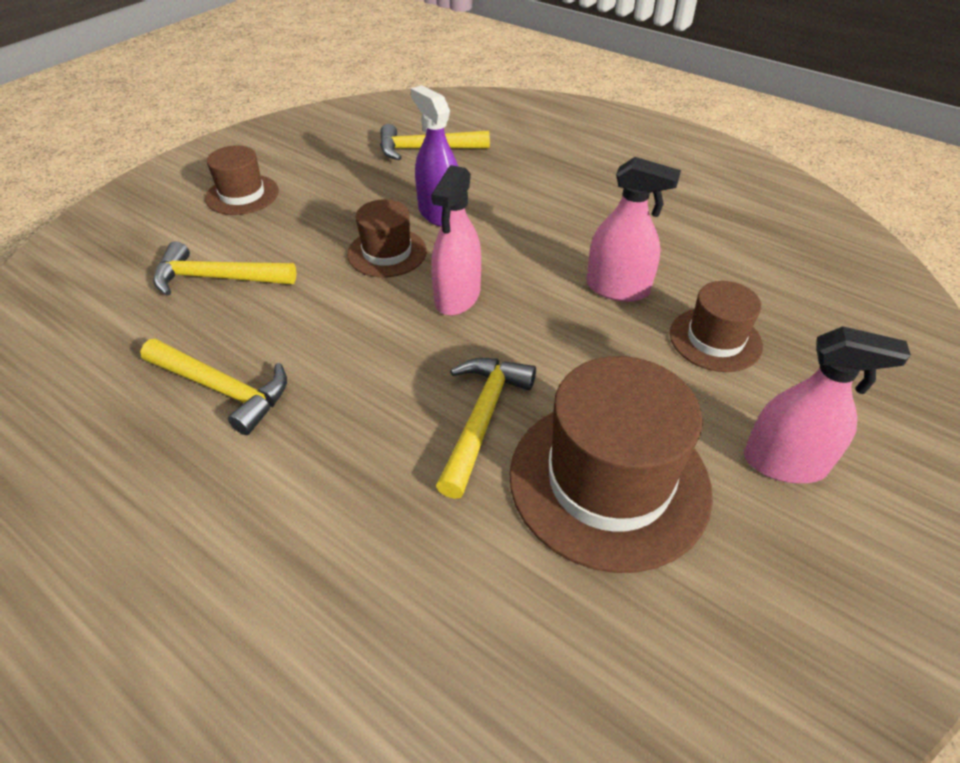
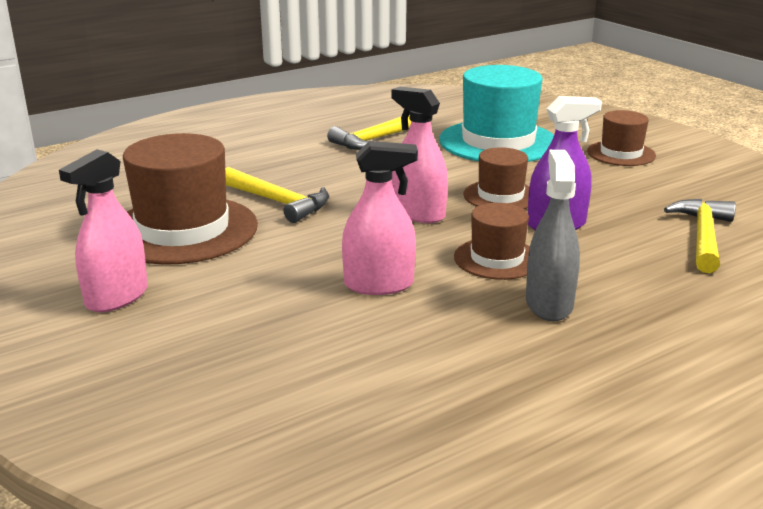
camera: 110 degrees right, 20 degrees down
yellow hammer [153,241,296,296] -> turquoise hat [439,65,554,162]
pink spray bottle [586,157,681,302] -> pink spray bottle turned 135 degrees counterclockwise [342,141,418,295]
brown hat [670,281,763,372] -> brown hat moved to [454,203,530,280]
none -> grey spray bottle [526,150,580,321]

